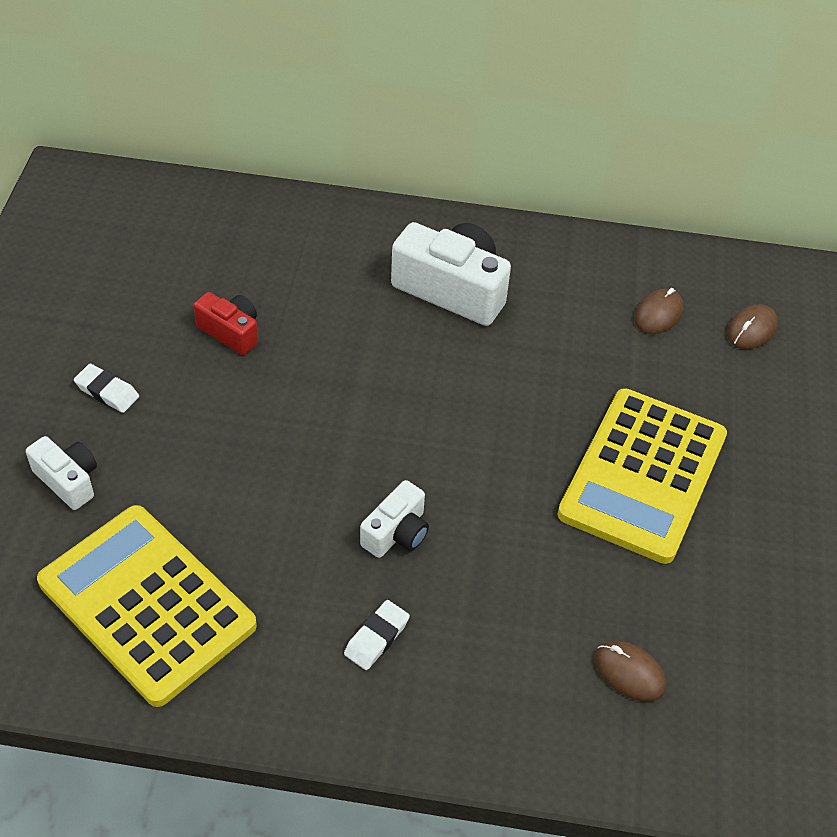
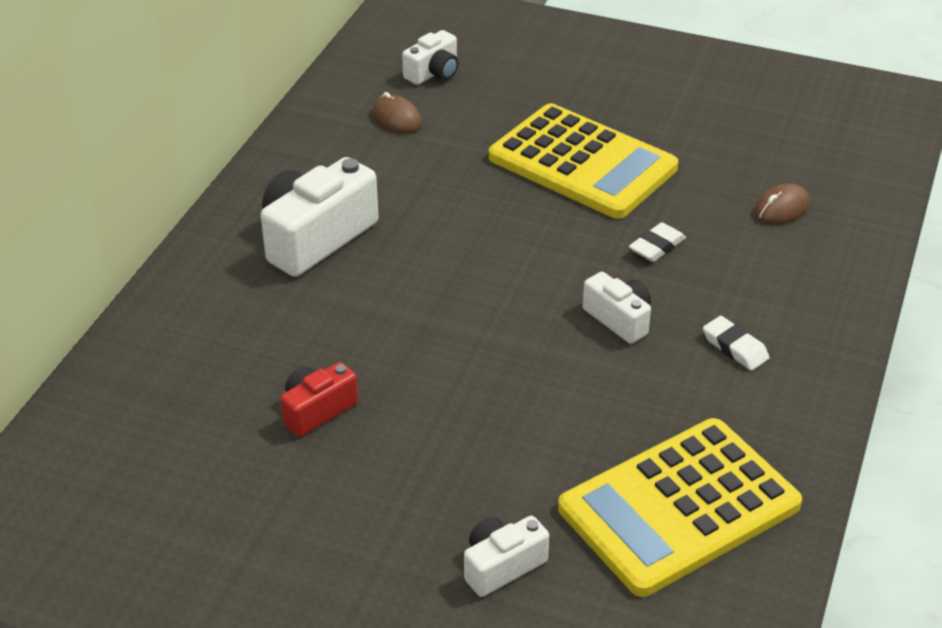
camera: 75 degrees left, 10 degrees down
white eraser [74,364,139,413] -> white eraser moved to [629,222,686,262]
brown mouse [727,304,778,349] -> white camera [402,30,458,85]

